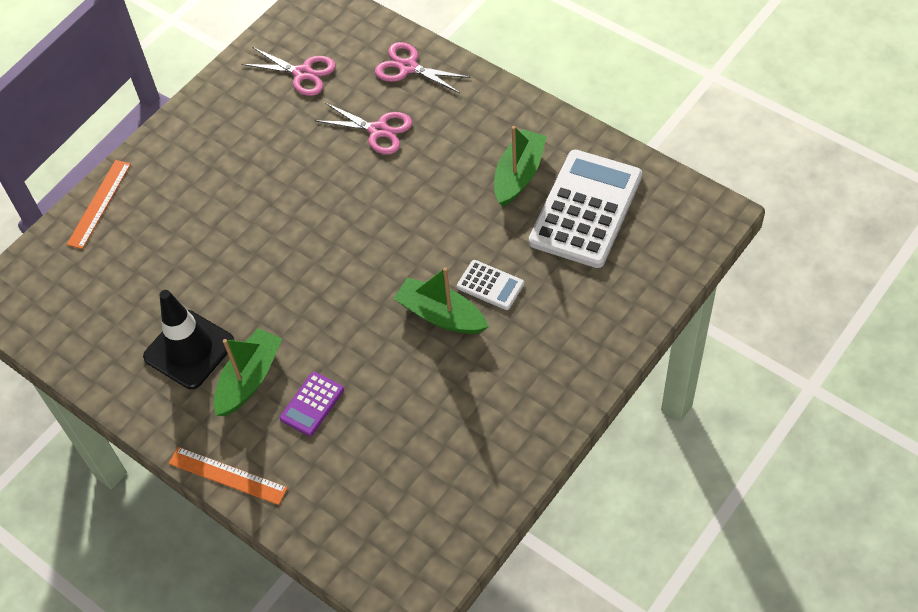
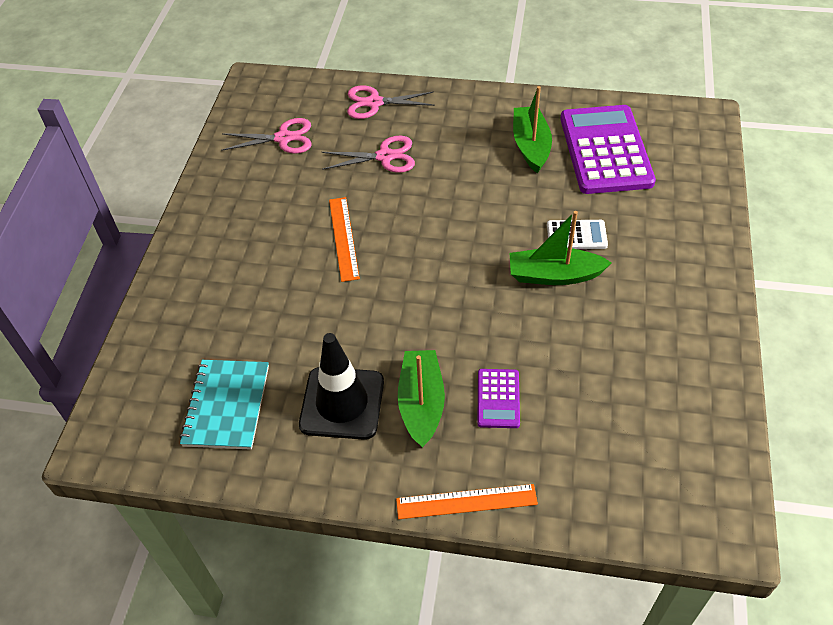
camera: 30 degrees left, 5 degrees down
orange ruler [67,160,131,249] -> orange ruler moved to [329,197,360,282]
white calculator [529,150,642,268] -> purple calculator [560,105,656,194]
none -> turquoise notebook [180,360,269,450]

